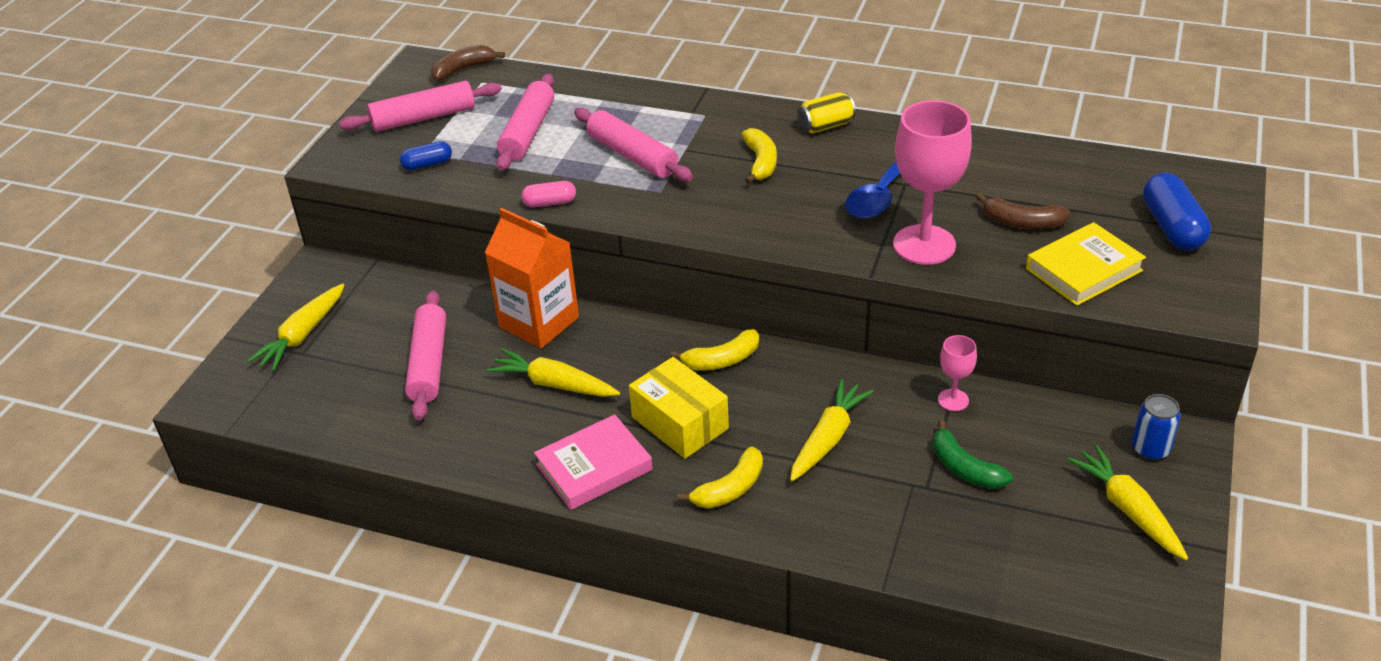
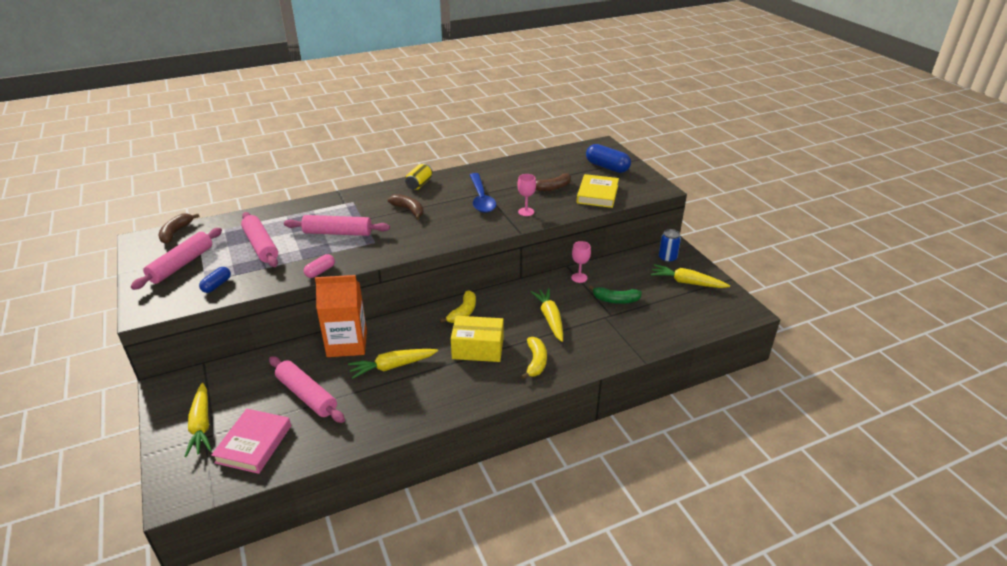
camera: 45 degrees left, 5 degrees down
pink book [534,414,653,510] -> pink book moved to [211,409,291,474]
yellow banana [742,128,777,184] -> brown banana [388,194,424,220]
pink goblet [893,100,972,265] -> pink goblet [517,174,536,216], size x0.48

